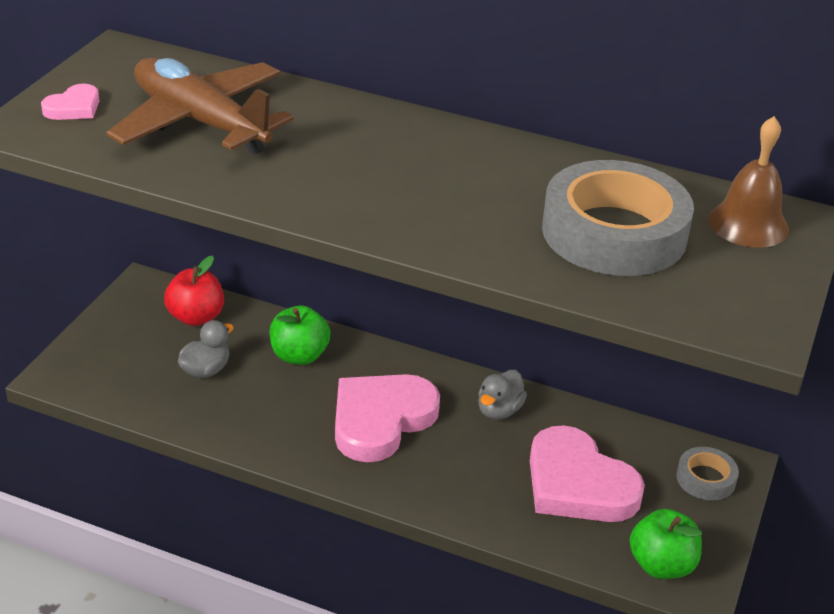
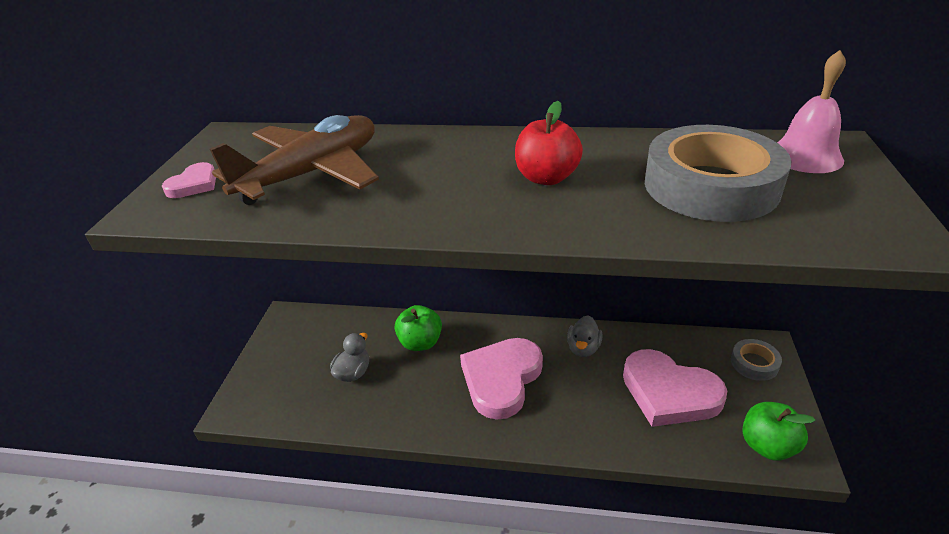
camera: 10 degrees left, 0 degrees up
brown plane [106,58,294,154] -> brown plane turned 105 degrees clockwise [210,115,379,205]
red apple [164,256,224,326] -> red apple moved to [515,101,583,185]
brown bell [708,116,789,248] -> pink bell [777,50,846,173]

